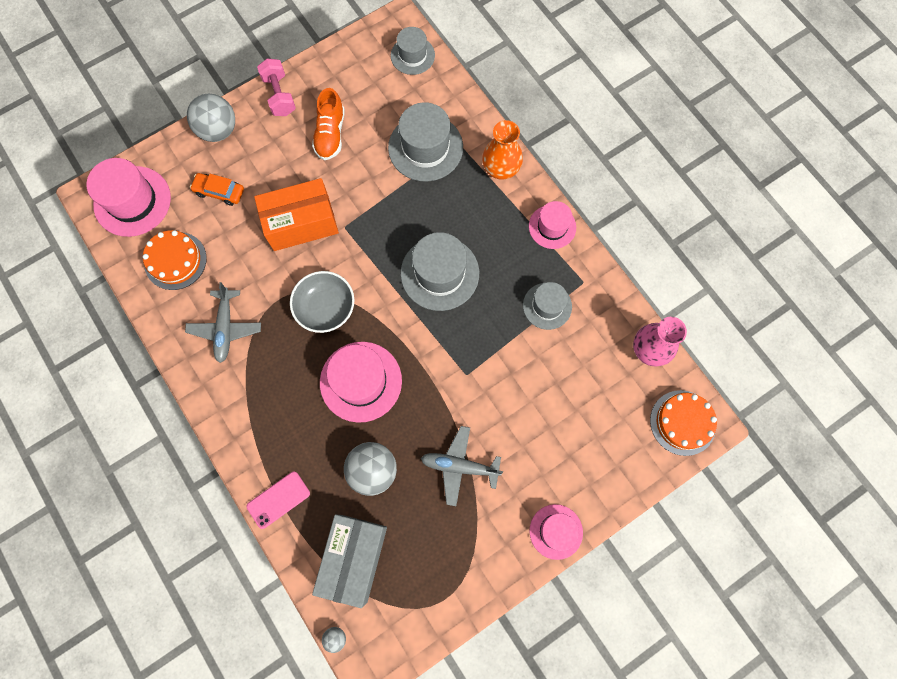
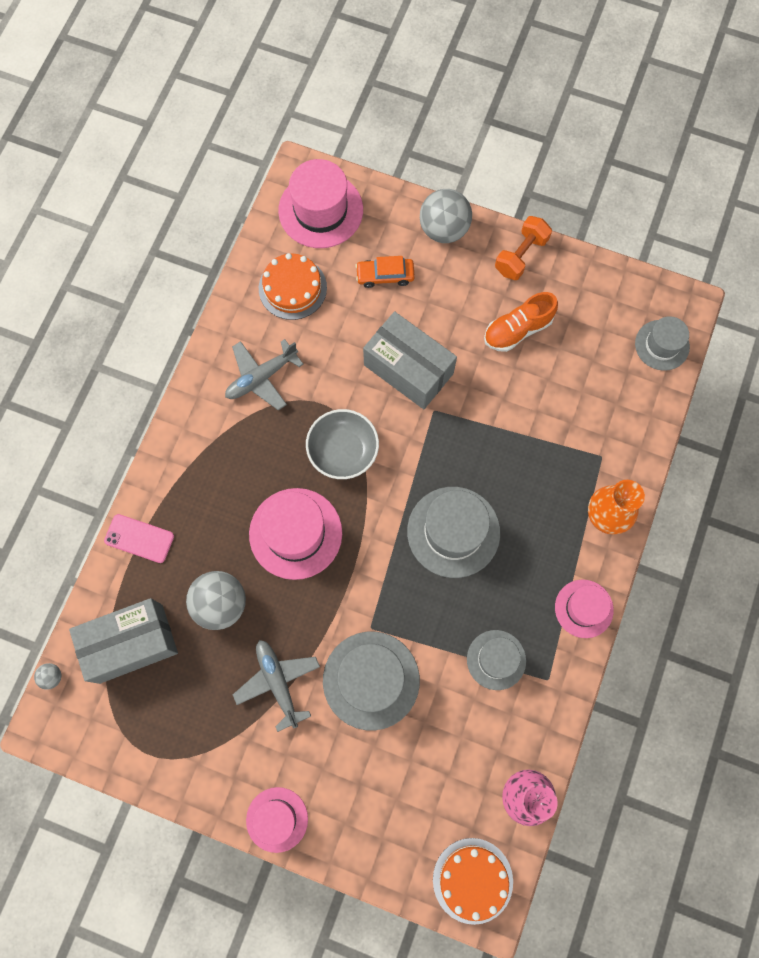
camera: 55 degrees right, 0 degrees up
orange car [190,173,244,206] -> orange car turned 75 degrees counterclockwise [355,256,415,288]
orange box [254,178,339,251] -> grey box [363,311,457,409]
pink dumbbell [257,58,296,116] -> orange dumbbell [495,216,552,280]
grey hat [388,102,463,182] -> grey hat moved to [323,632,420,730]

